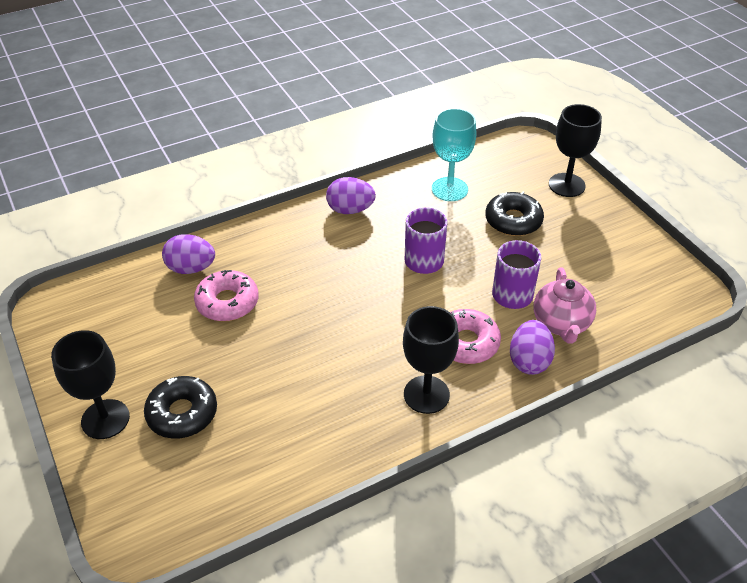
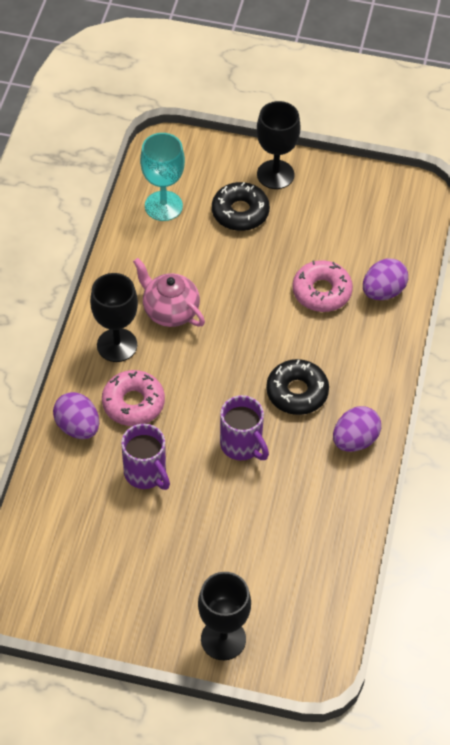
camera: 130 degrees right, 10 degrees up
turquoise goblet [432,108,476,201] -> turquoise goblet moved to [140,133,185,221]
black donut [485,192,544,236] -> black donut moved to [266,359,329,415]
pink teapot [534,267,596,344] -> pink teapot moved to [133,258,205,327]

